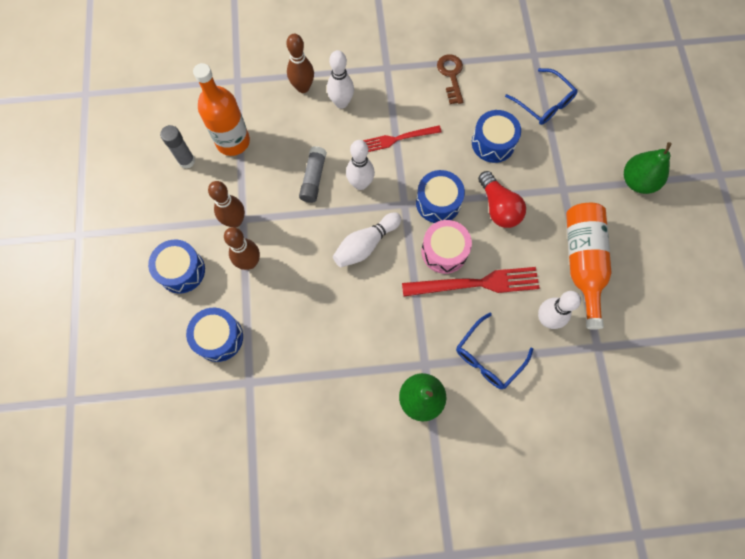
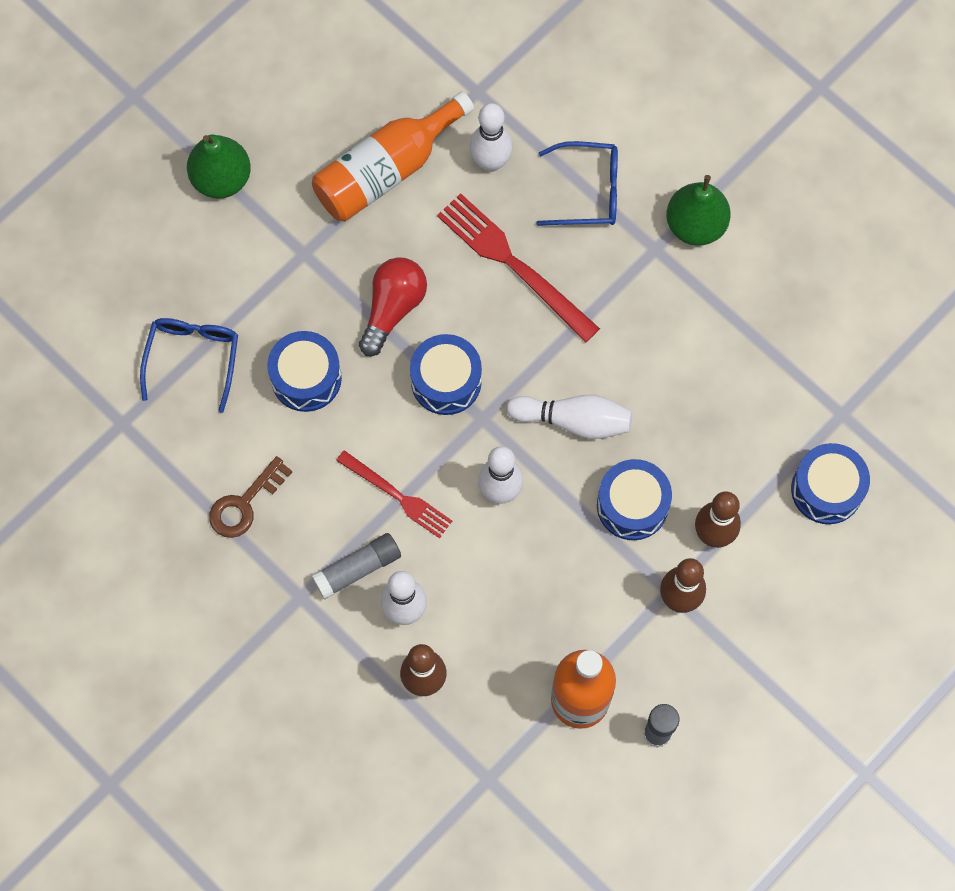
camera: 130 degrees left, 0 degrees up
blue drum [148,240,205,294] -> blue drum moved to [597,459,672,540]
grey glue stick [299,146,327,203] -> grey glue stick moved to [311,533,401,599]
pink drum [421,220,472,274] -> none

